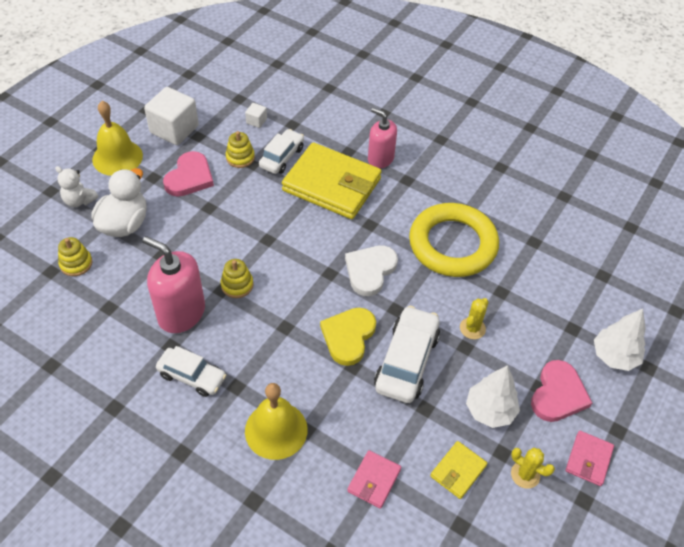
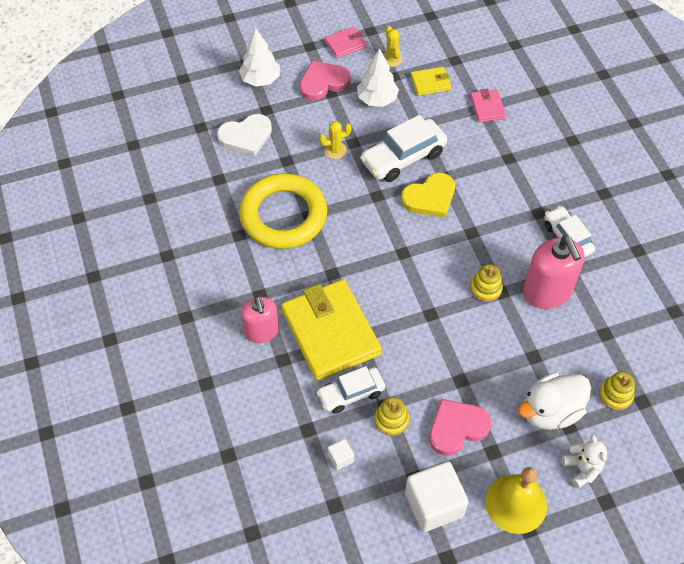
camera: 140 degrees left, 5 degrees up
yellow bell [245,383,308,460] -> none
white heart [345,245,398,296] -> white heart moved to [217,114,272,156]
pink wallet [347,450,401,509] -> pink wallet turned 75 degrees counterclockwise [470,89,506,123]

